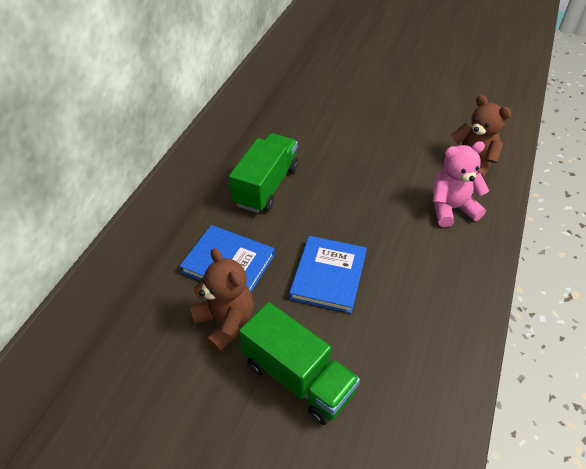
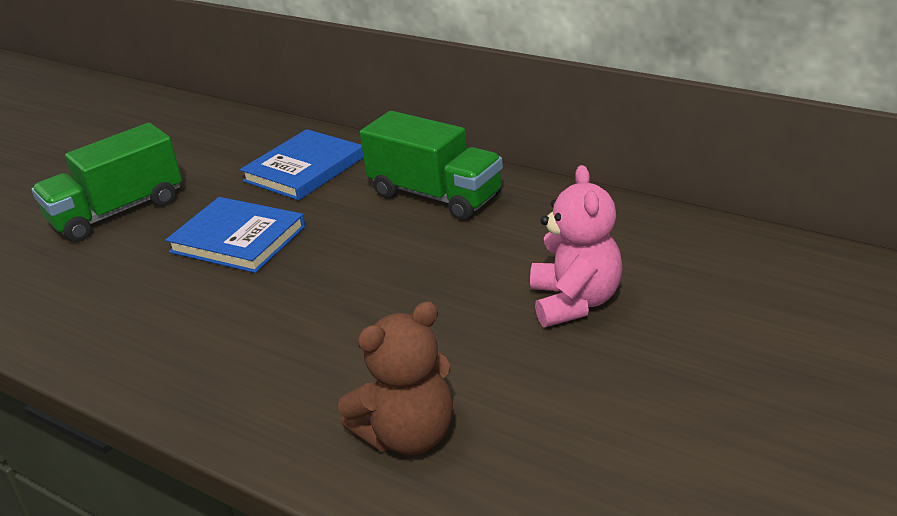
camera: 105 degrees right, 15 degrees down
brown teddy bear [190,248,254,353] -> none
pink teddy bear [433,141,489,227] -> pink teddy bear moved to [530,165,622,327]

